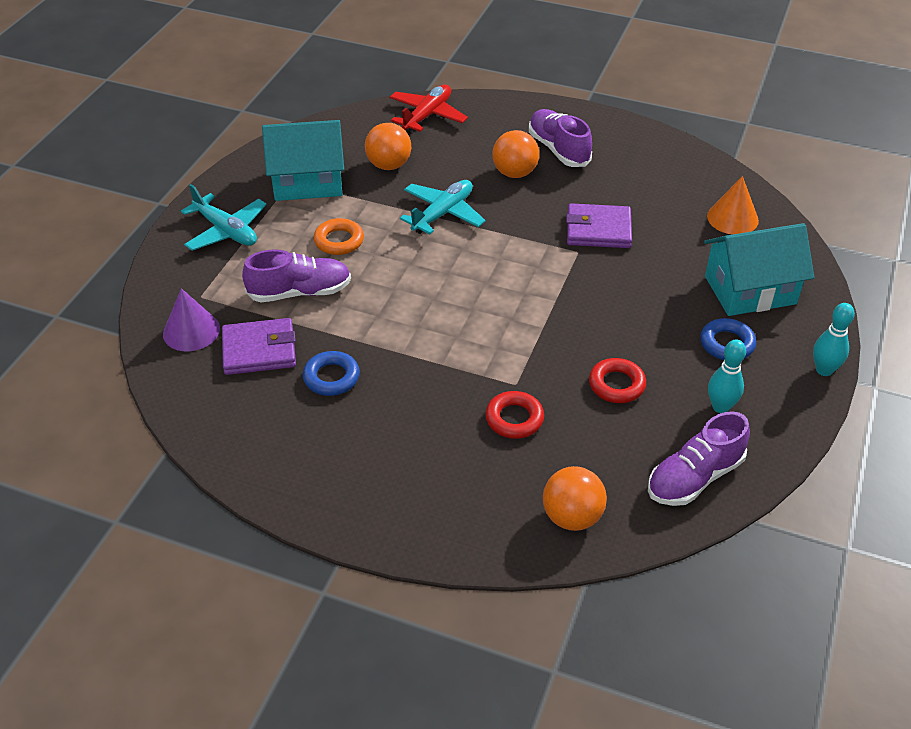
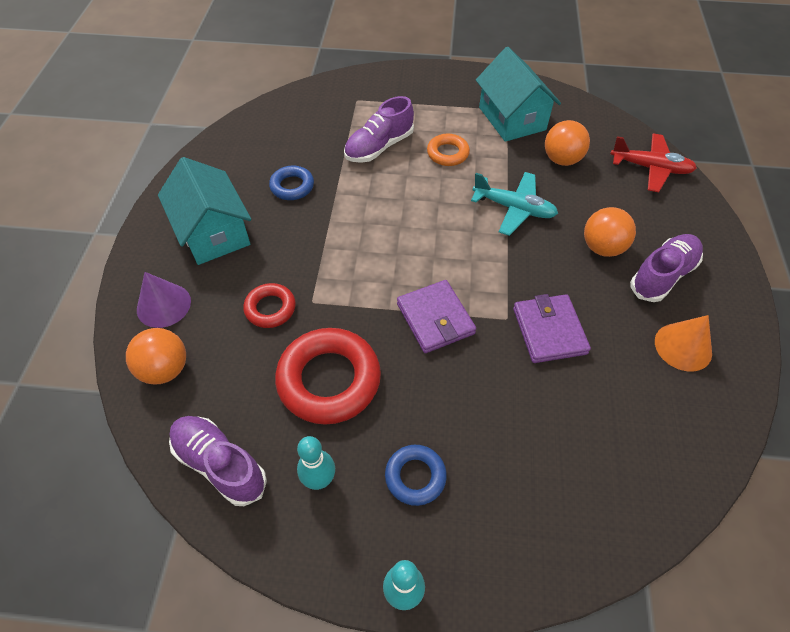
camera: 75 degrees right, 10 degrees up
purple cone [163,288,220,351] -> purple cone moved to [137,272,191,328]
turquoise plane [181,184,267,251] -> none
purple wallet [222,318,296,375] -> purple wallet moved to [397,280,476,353]
purple shoe [242,249,351,302] -> purple shoe turned 75 degrees clockwise [344,96,414,163]
red ring [589,358,646,403] -> red ring [275,328,381,425], size x1.86
turquoise house [704,223,814,316] -> turquoise house moved to [158,157,252,265]
orange cone [707,176,759,235] -> orange cone moved to [655,315,712,371]

